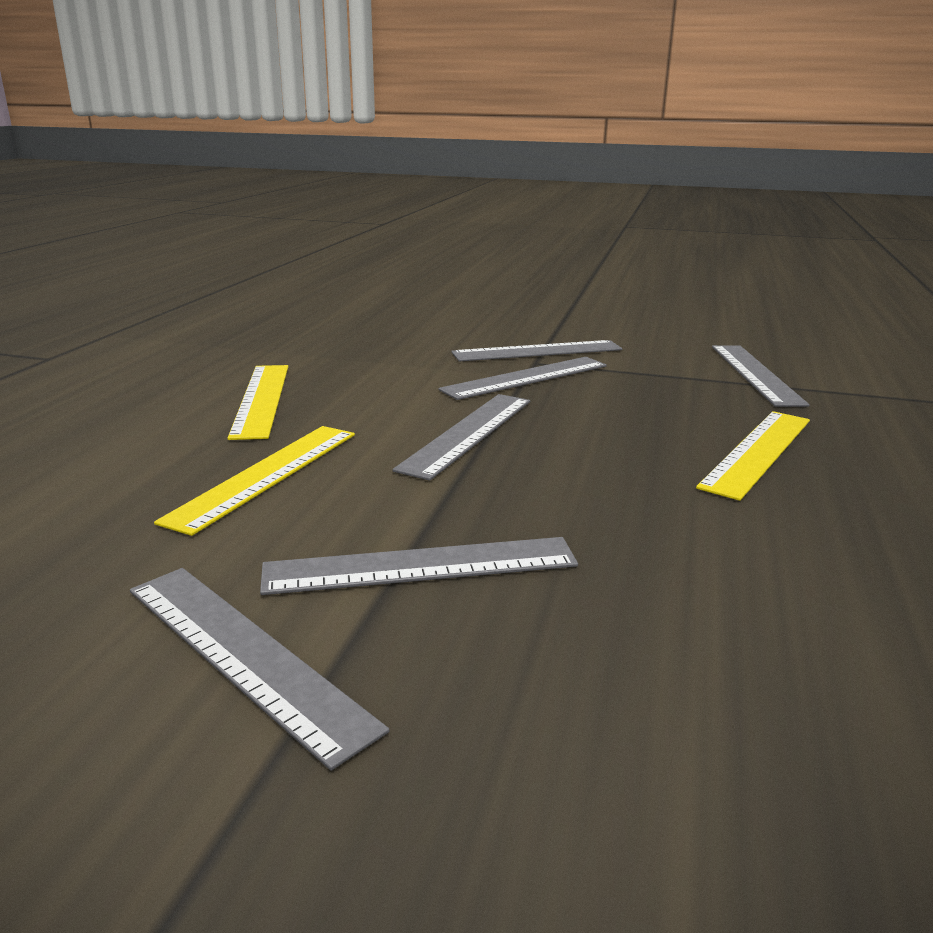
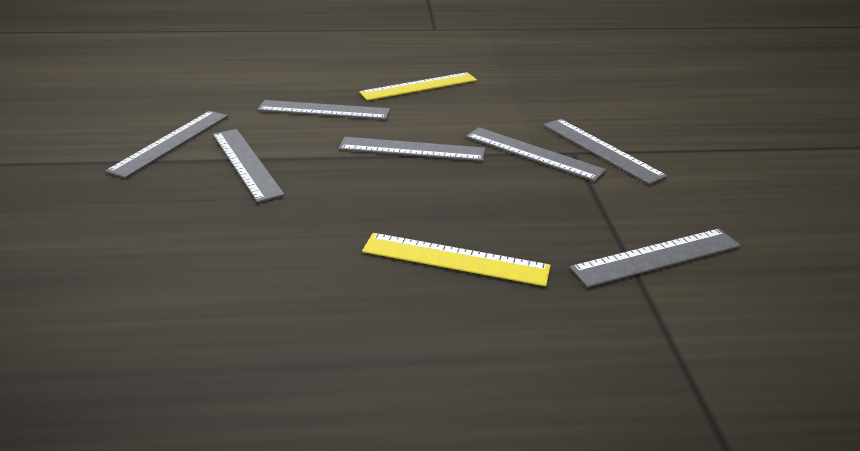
camera: 70 degrees right, 10 degrees up
yellow ruler [154,426,355,536] -> grey ruler [257,100,390,119]

